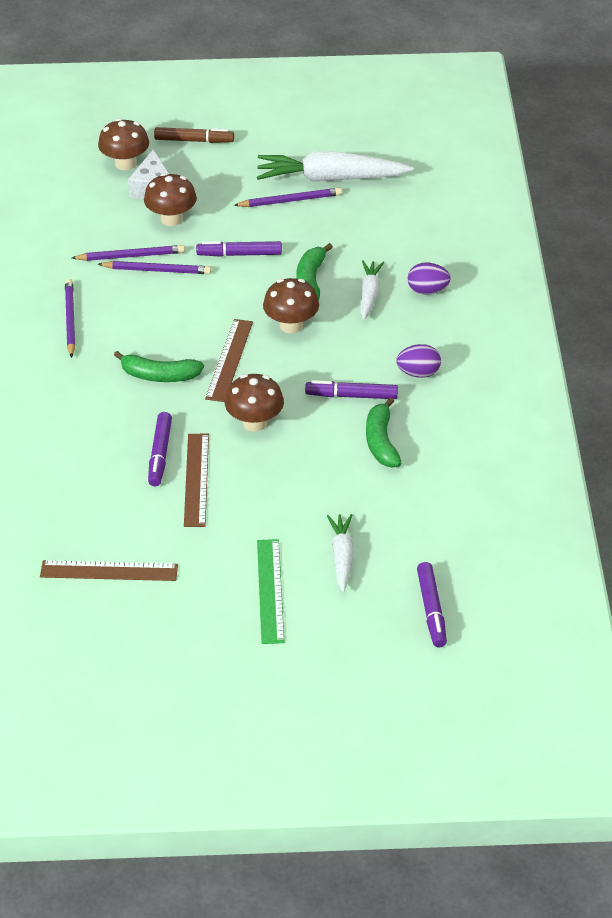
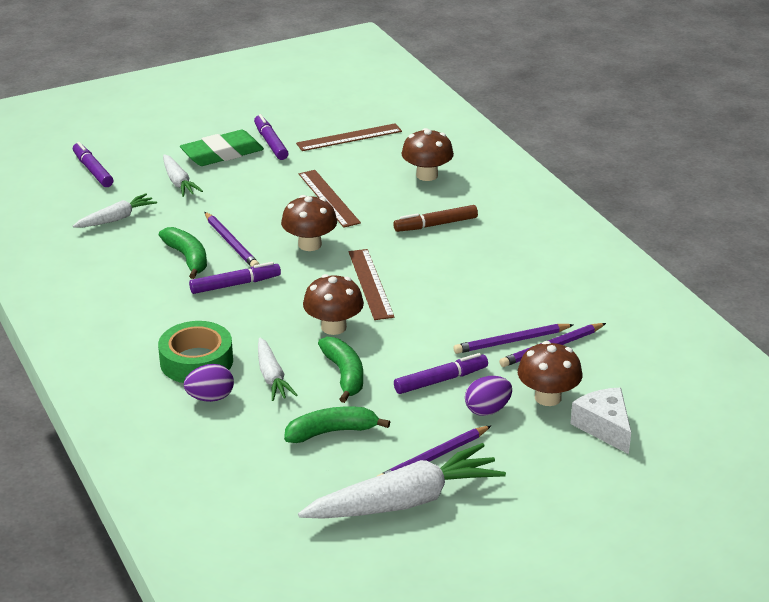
camera: 155 degrees right, 10 degrees down
purple pencil [65,279,75,358] -> purple pencil moved to [205,212,259,267]
brown mushroom [98,118,149,170] -> brown mushroom moved to [401,128,454,181]
green banana [114,351,204,382] -> green banana moved to [284,407,390,443]
purple marker [148,412,172,486] -> purple marker moved to [254,114,288,160]
brown marker [154,127,234,143] -> brown marker moved to [393,205,478,232]
green ruler [257,539,285,644] -> green eraser [180,130,264,166]
purple egg [396,344,441,378] -> purple egg moved to [465,376,512,416]
none -> white carrot [73,193,157,228]
none -> green tape [158,321,233,383]

